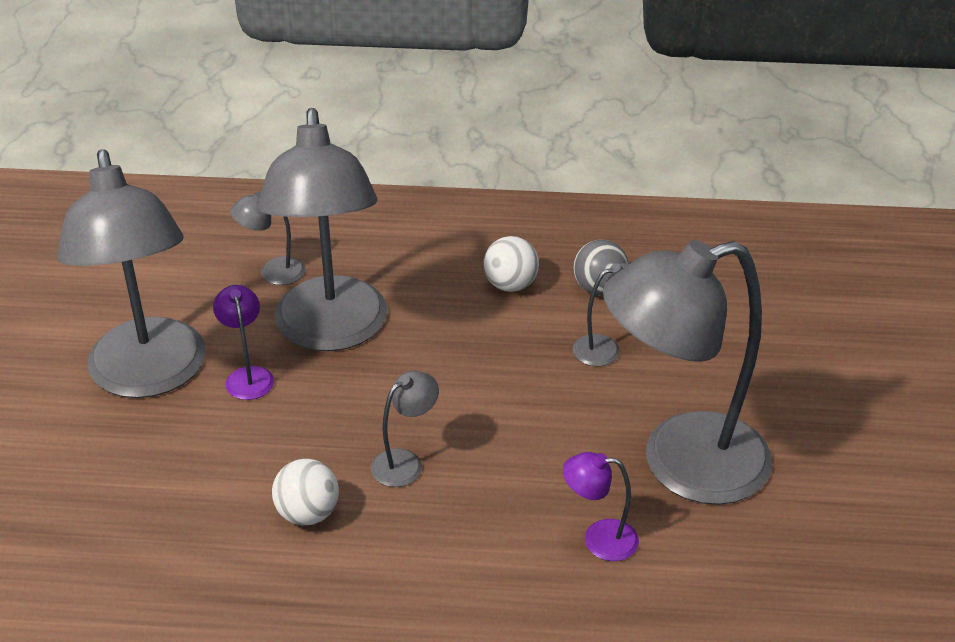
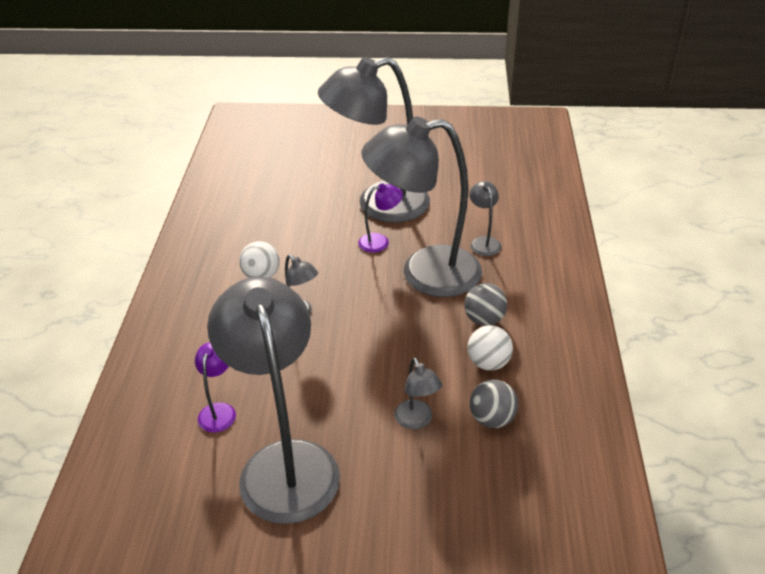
camera: 90 degrees right, 0 degrees up
none -> grey ball [464,283,507,326]

